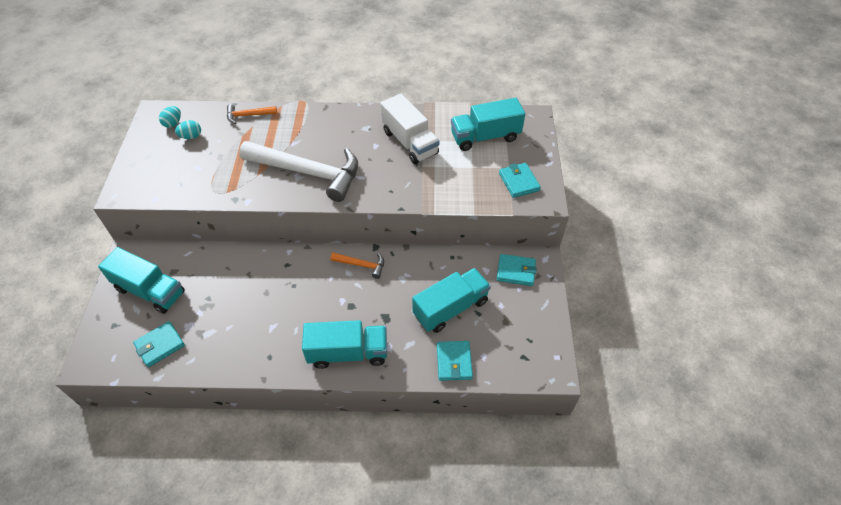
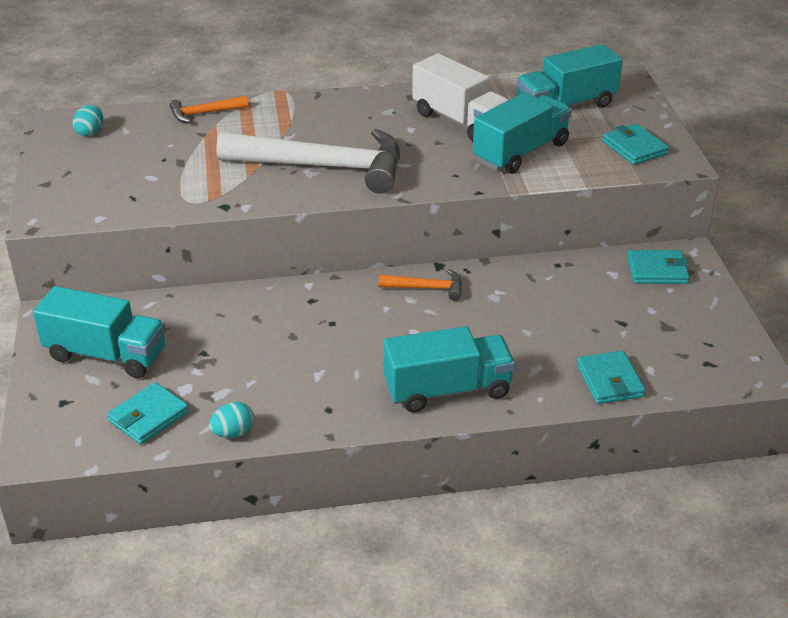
camera: 10 degrees left, 15 degrees down
turquoise egg [175,120,201,139] -> turquoise egg moved to [209,402,254,438]
turquoise truck [412,268,491,333] -> turquoise truck moved to [473,92,572,174]

